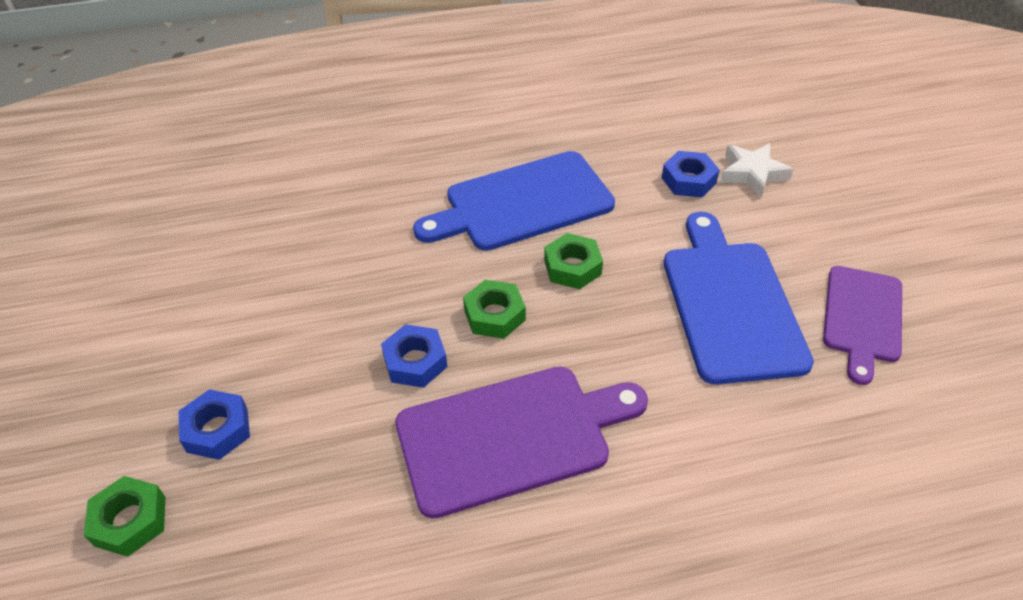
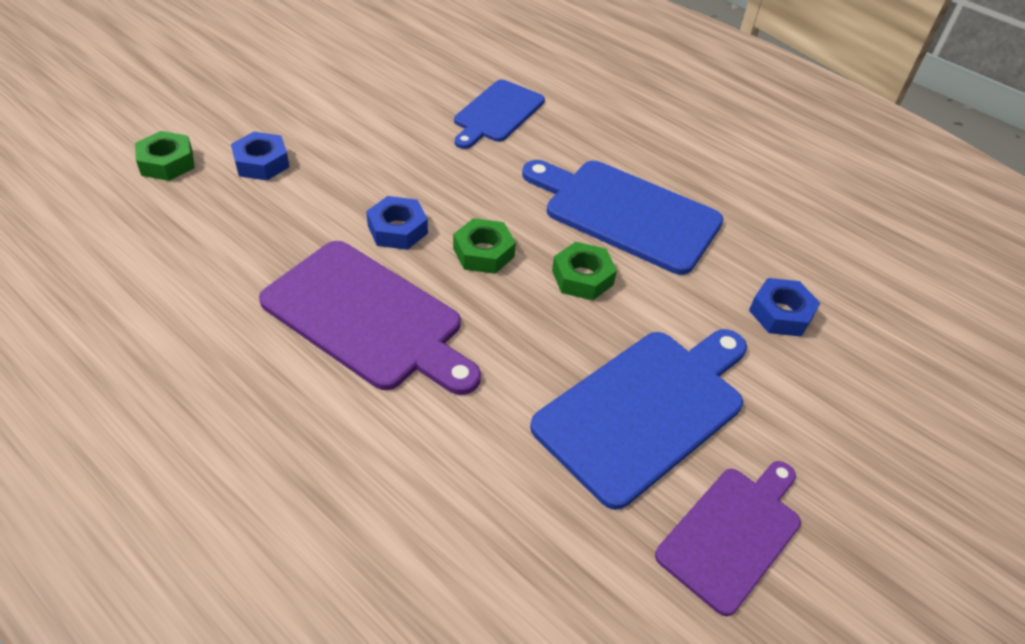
camera: 50 degrees right, 0 degrees up
white star [720,143,794,198] -> none
purple cutting board [823,266,902,385] -> purple cutting board turned 150 degrees clockwise [655,461,801,616]
none -> blue cutting board [454,80,545,149]

